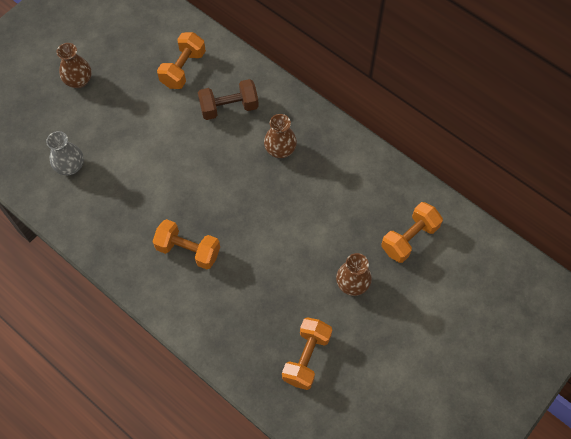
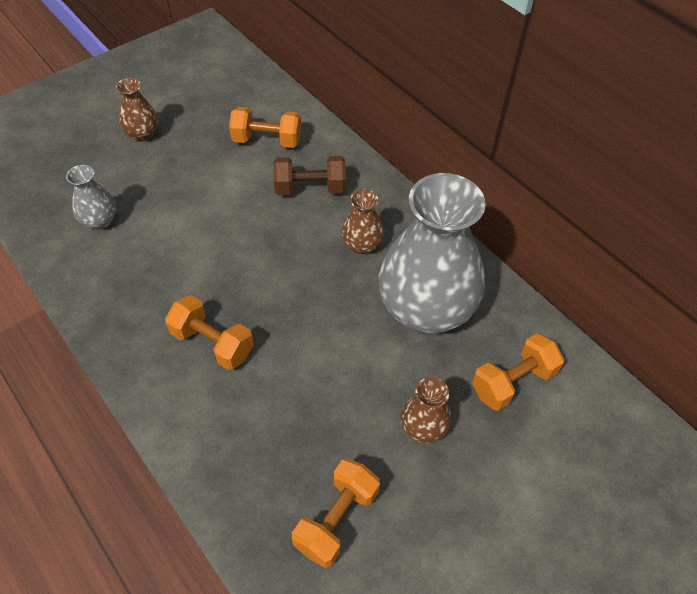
camera: 10 degrees right, 10 degrees down
orange dumbbell [157,32,206,89] -> orange dumbbell turned 60 degrees clockwise [229,107,301,148]
none -> grey vase [378,173,486,334]

